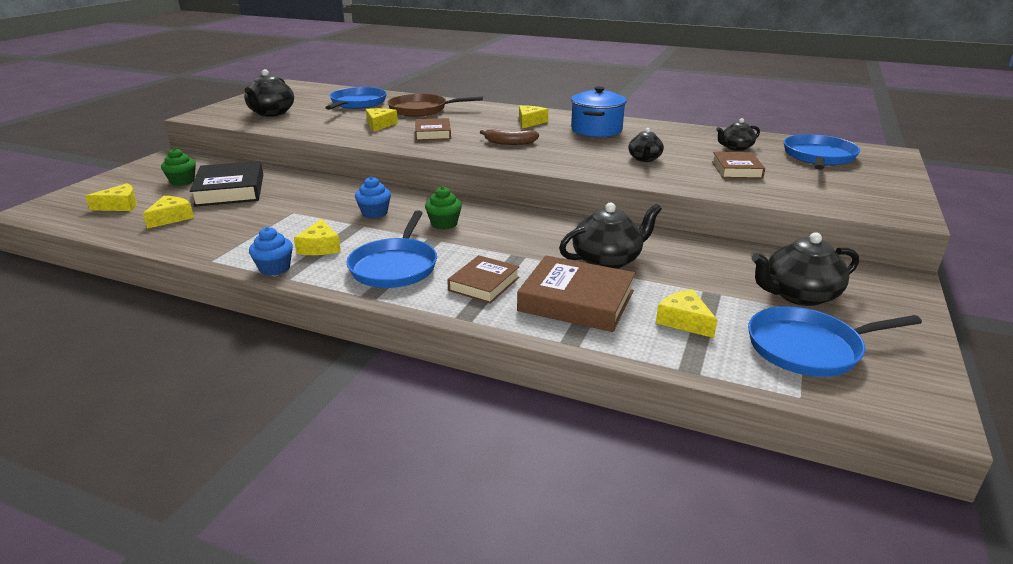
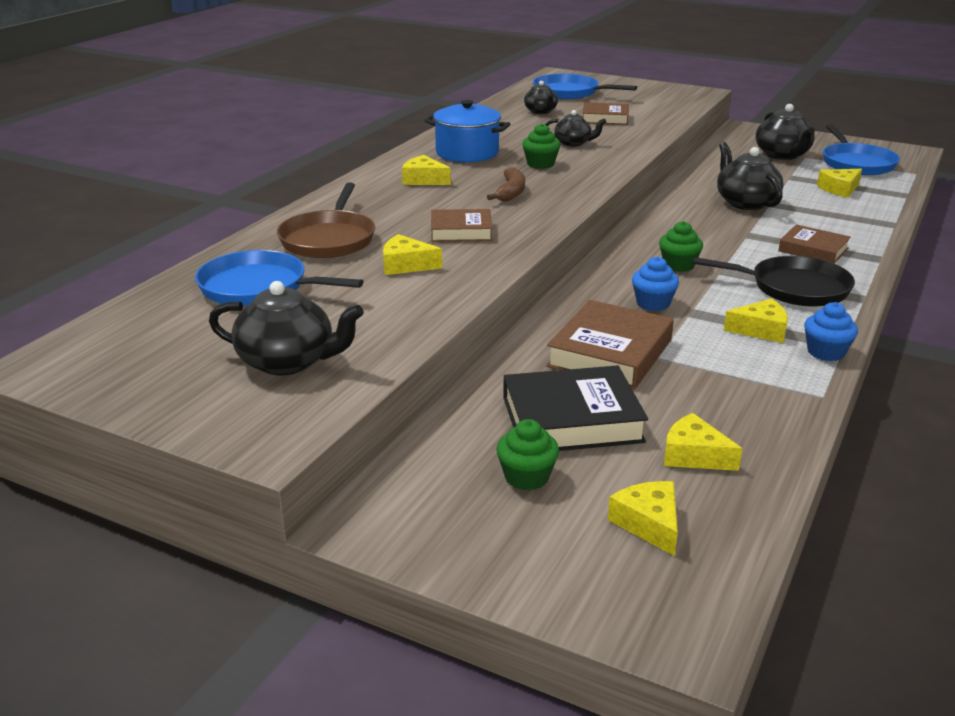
camera: 85 degrees left, 0 degrees up
blue pan [346,210,437,288] -> black pan [693,256,855,306]
brown book [517,256,636,332] -> brown book moved to [546,300,674,389]
none -> green cupcake [522,123,561,169]

